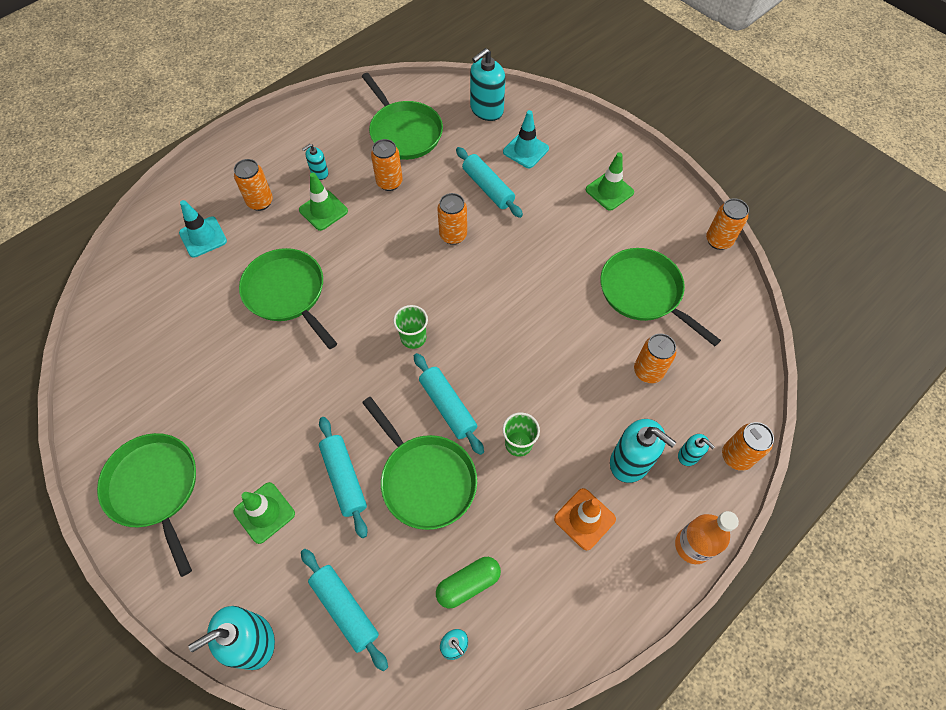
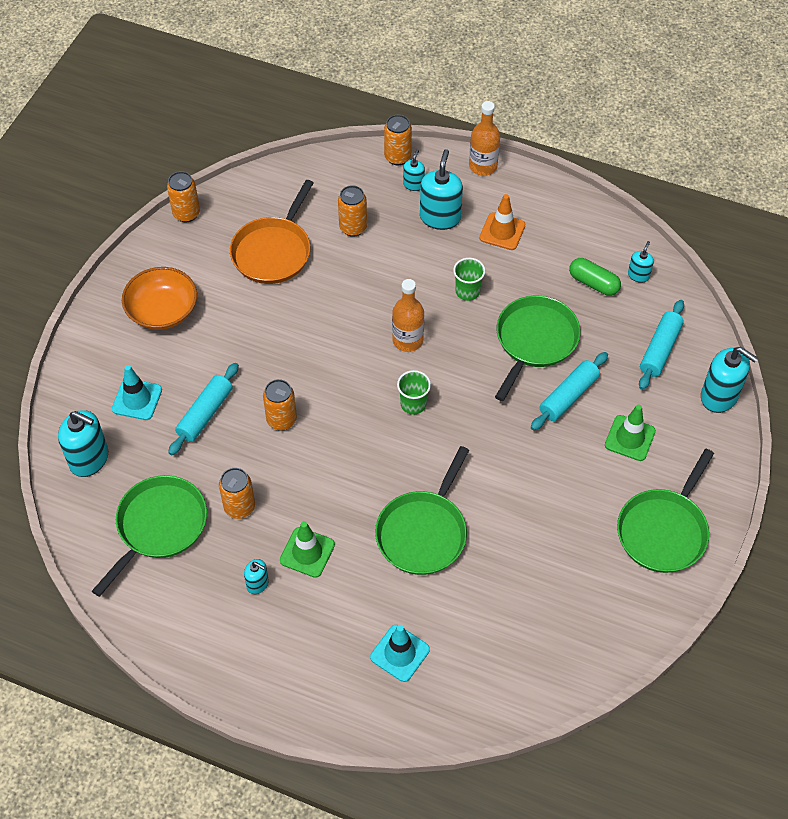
camera: 115 degrees left, 5 degrees down
orange can [234,159,273,211] -> none
turquoise rolling pin [414,353,484,455] -> none
green traffic cone [586,152,634,211] -> orange bowl [122,267,197,330]
green pan [600,248,721,346] -> orange pan [230,180,313,284]
none -> orange bottle [392,279,424,352]

